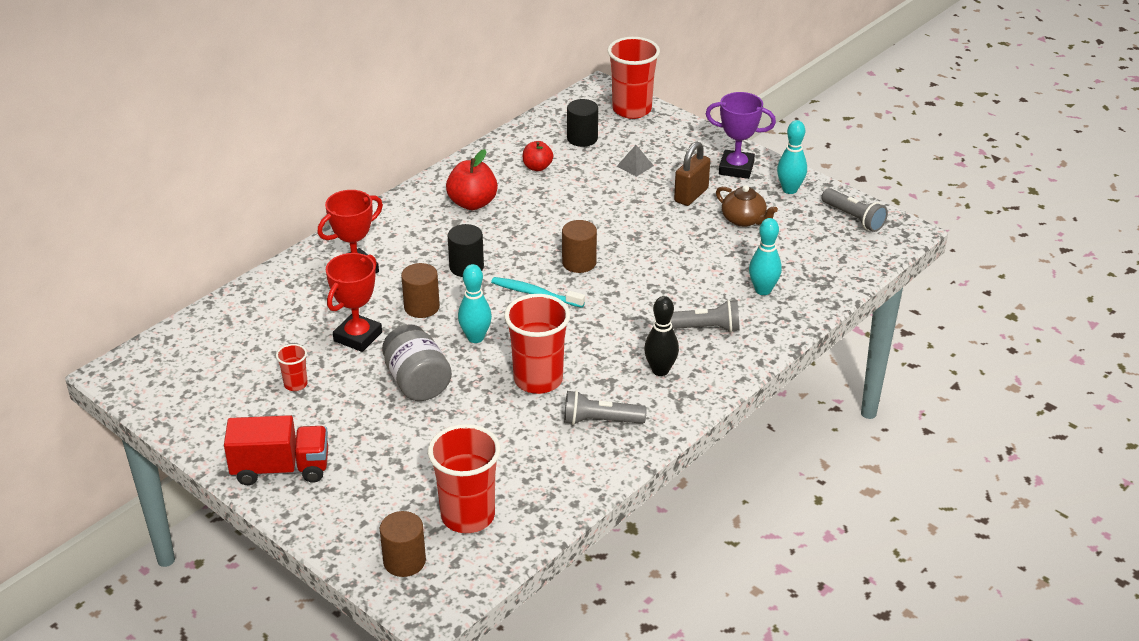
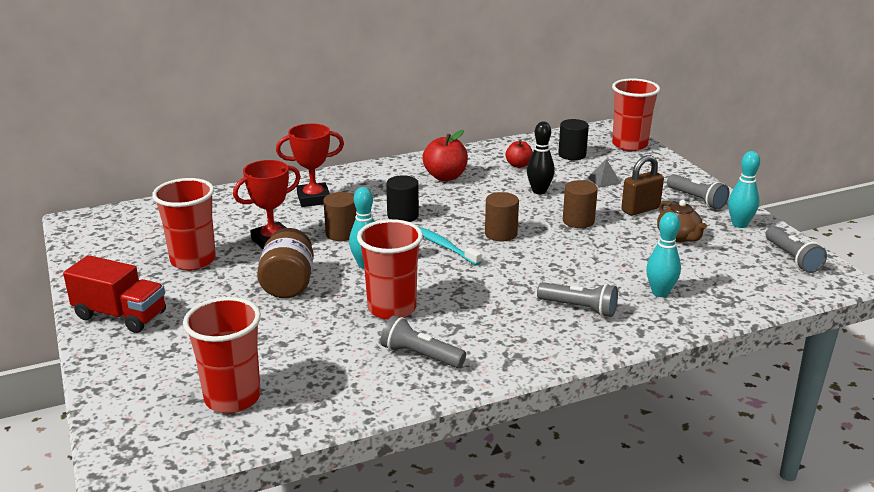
camera: 25 degrees right, 10 degrees down
red cup [276,344,308,391] -> red cup [152,178,216,270], size x2.10
brown cylinder [380,511,426,577] -> brown cylinder moved to [563,180,598,228]
grey jar [382,324,452,401] -> brown jar [257,228,314,298]
black bowling pin [644,296,679,376] -> black bowling pin moved to [527,122,555,194]
purple trophy [706,92,776,179] -> grey flashlight [667,174,729,209]

